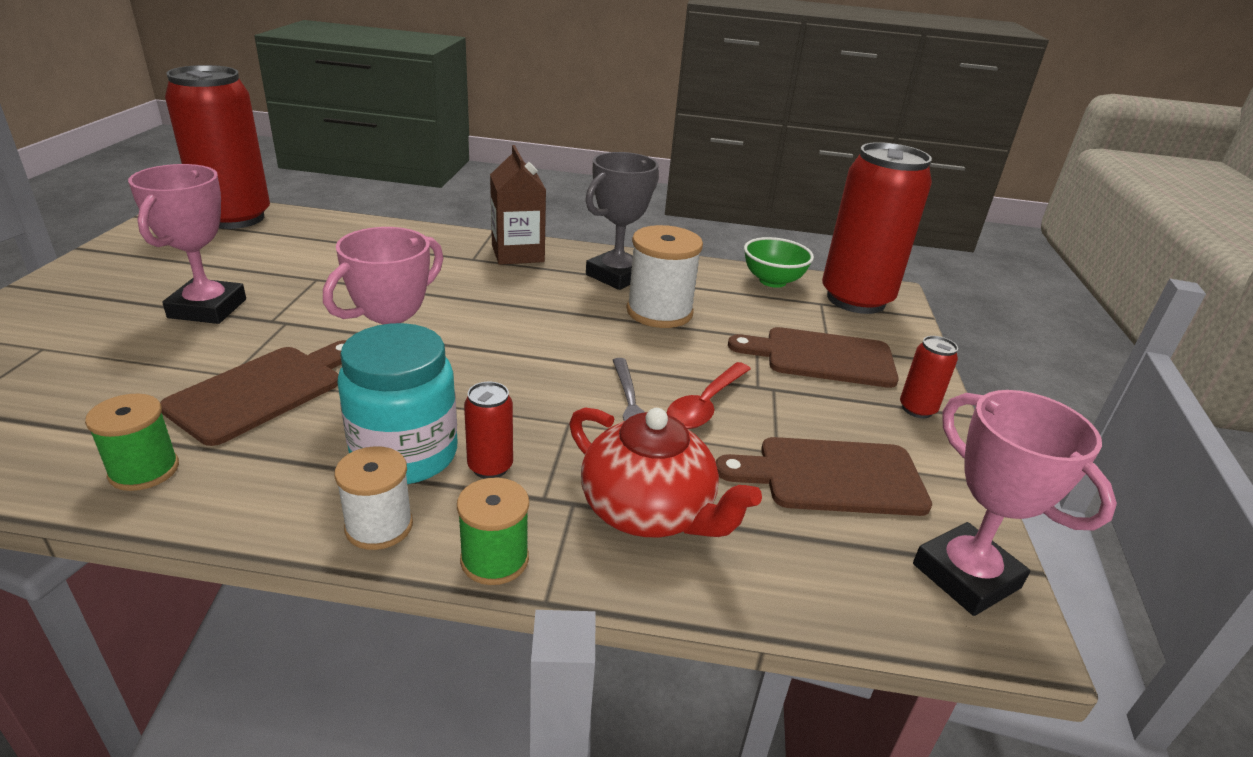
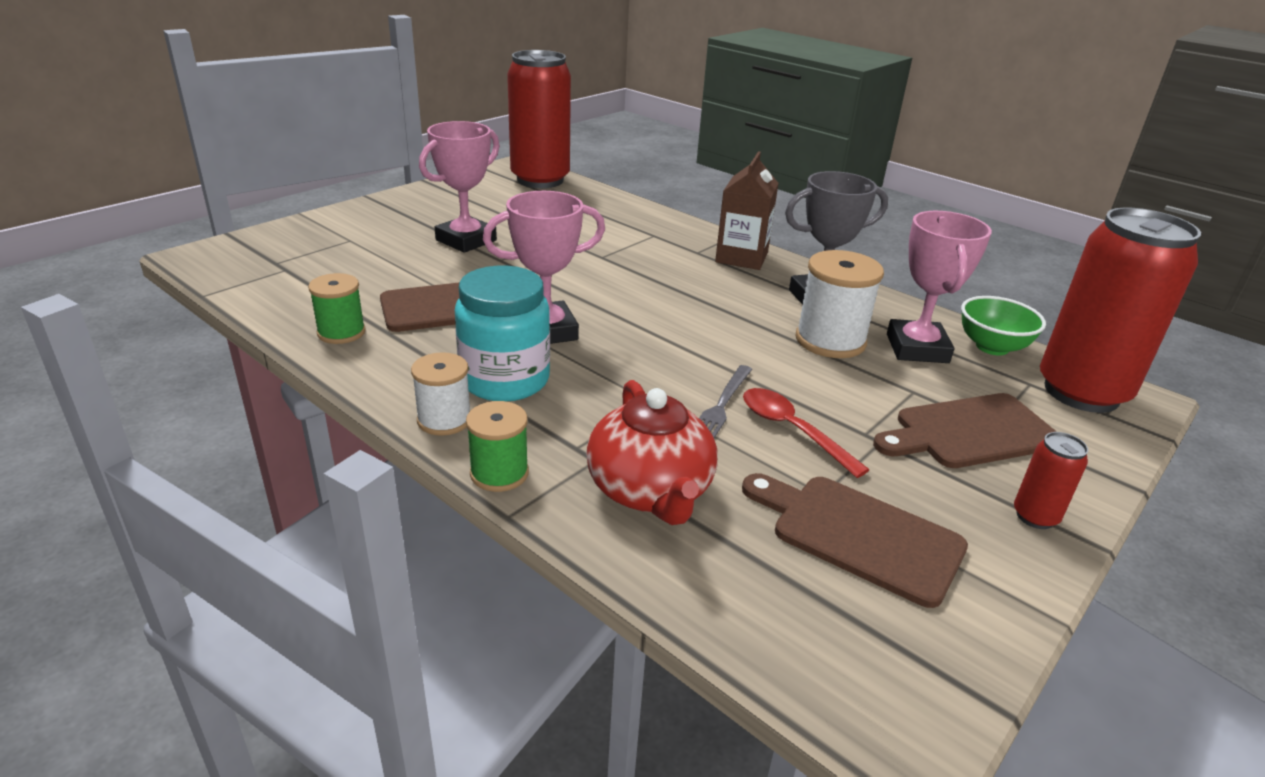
camera: 35 degrees right, 0 degrees up
red can [464,382,513,479] -> none
red spoon [667,362,751,429] -> red spoon turned 75 degrees clockwise [743,388,870,478]
brown cutting board [728,327,899,388] -> brown cutting board turned 60 degrees counterclockwise [873,393,1057,468]
pink trophy [913,390,1117,616] -> pink trophy moved to [887,211,992,363]

